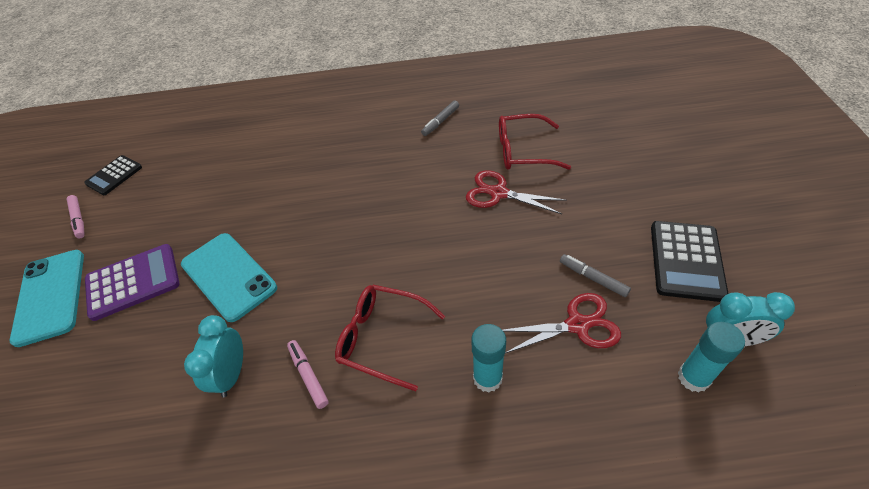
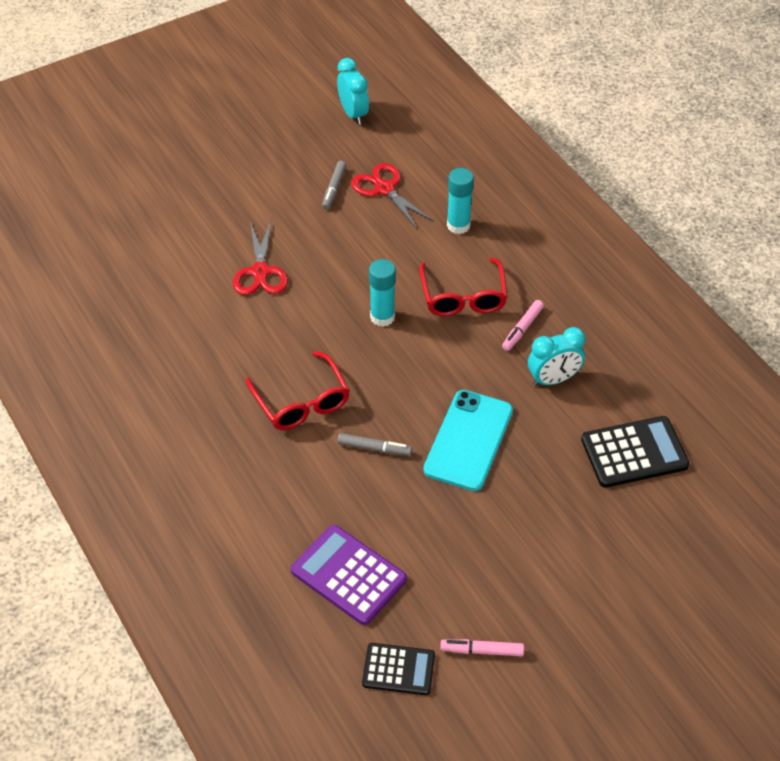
camera: 120 degrees left, 0 degrees up
turquoise phone [10,250,84,347] -> none
pink marker [67,195,85,239] -> pink marker turned 120 degrees counterclockwise [440,639,524,656]
purple calculator [85,244,180,321] -> purple calculator moved to [291,525,407,625]
grey marker [421,101,459,136] -> grey marker moved to [337,433,412,456]
red glasses [499,114,571,170] -> red glasses moved to [245,351,350,430]
black calculator [651,221,729,302] -> black calculator moved to [581,416,690,488]
turquoise glue stick [678,322,745,393] -> turquoise glue stick moved to [369,259,396,327]

